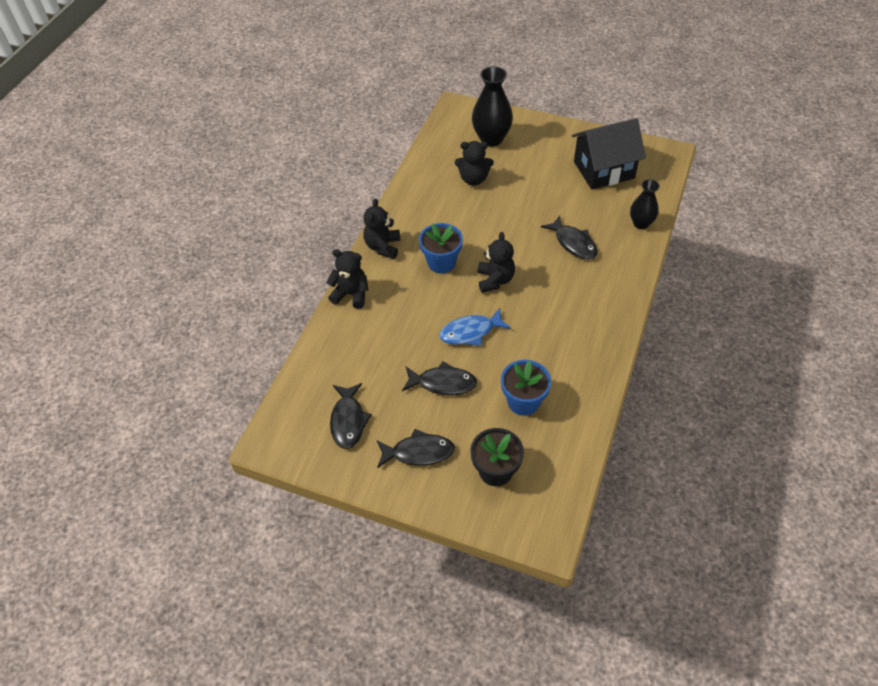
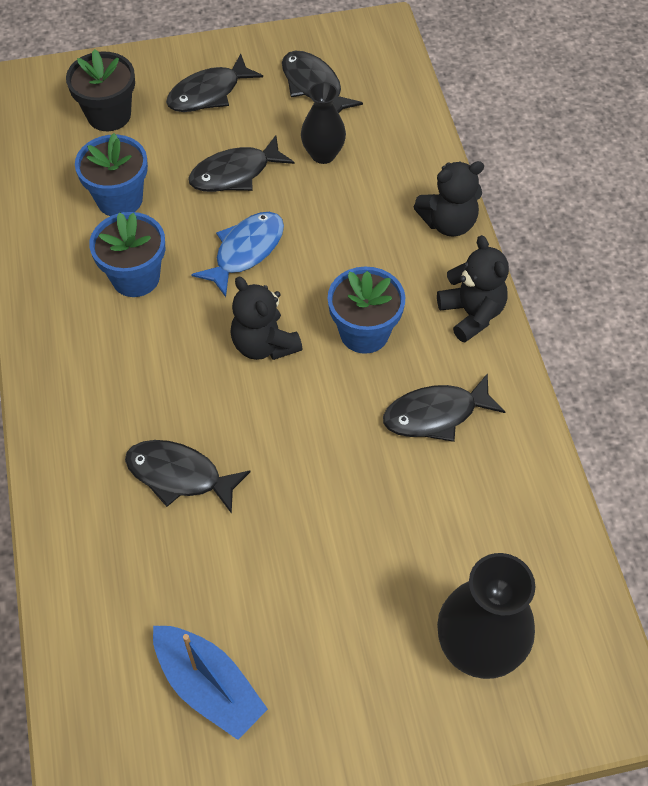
camera: 145 degrees right, 5 degrees up
black teddy bear [455,141,494,186] -> none
black house [572,118,646,189] -> blue boat [153,626,268,740]
black vase [630,179,660,229] -> black vase moved to [301,82,346,164]
none -> blue flower pot [89,212,165,297]
none -> black fish [383,373,505,442]

